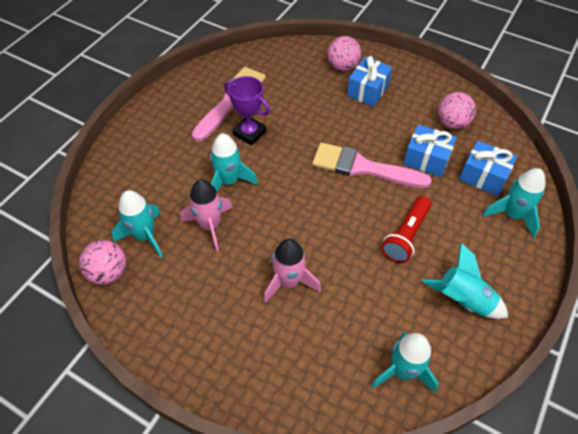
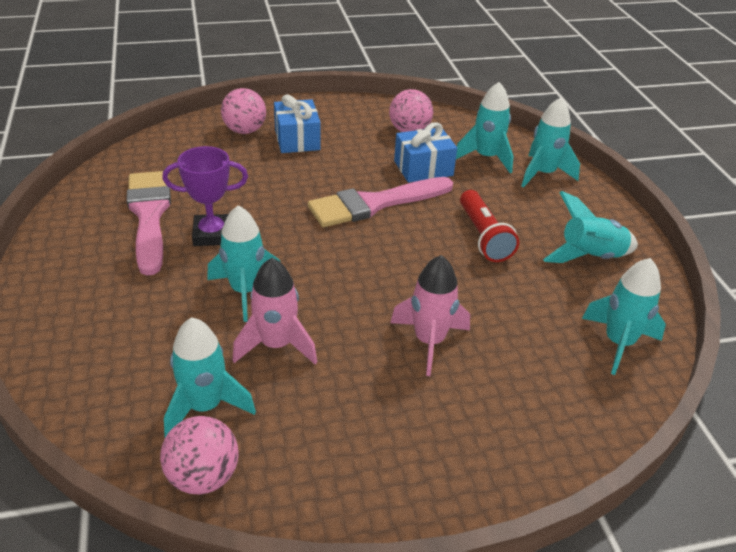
camera: 45 degrees left, 15 degrees down
blue gift [459,141,517,196] -> turquoise rocket [456,82,513,173]

